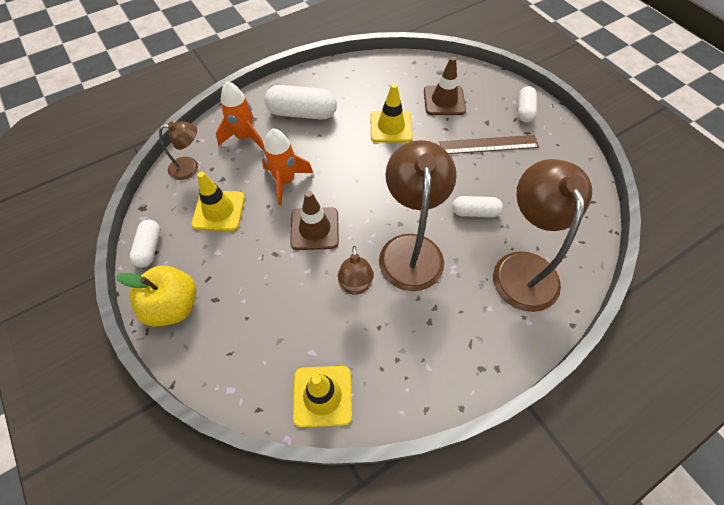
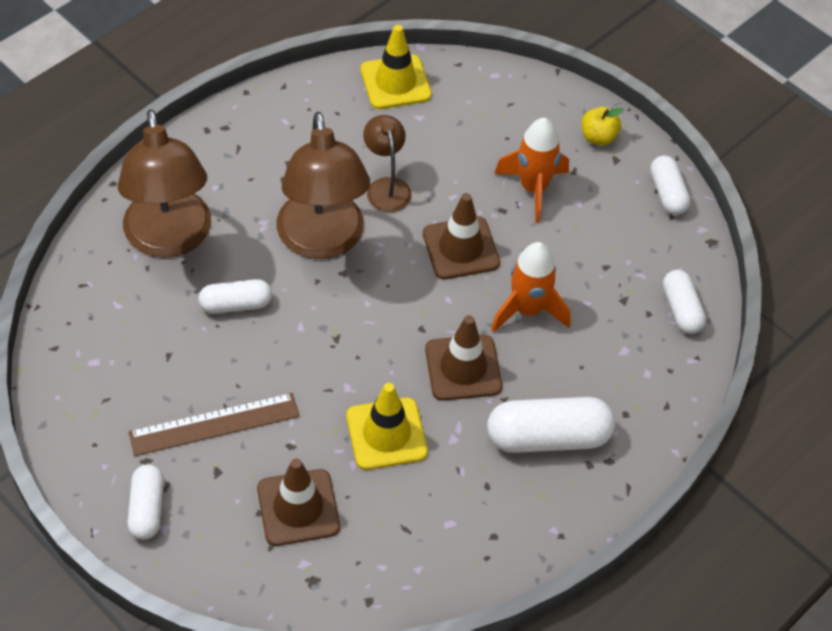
camera: 165 degrees right, 5 degrees down
yellow apple [116,265,196,327] -> yellow apple [581,107,624,145], size x0.55
brown lamp [159,121,198,180] -> white capsule [663,270,706,334]
yellow traffic cone [191,171,245,231] -> none
orange rocket [216,81,264,151] -> orange rocket moved to [494,118,569,222]
none -> brown traffic cone [425,315,502,401]

